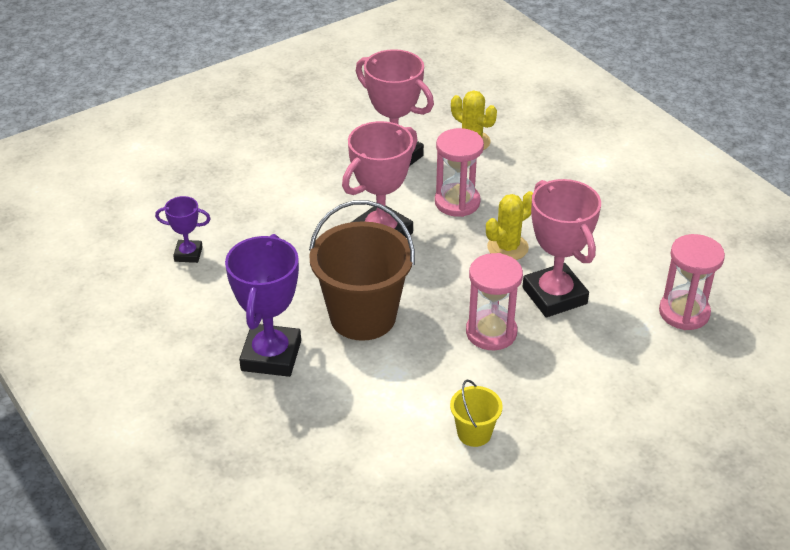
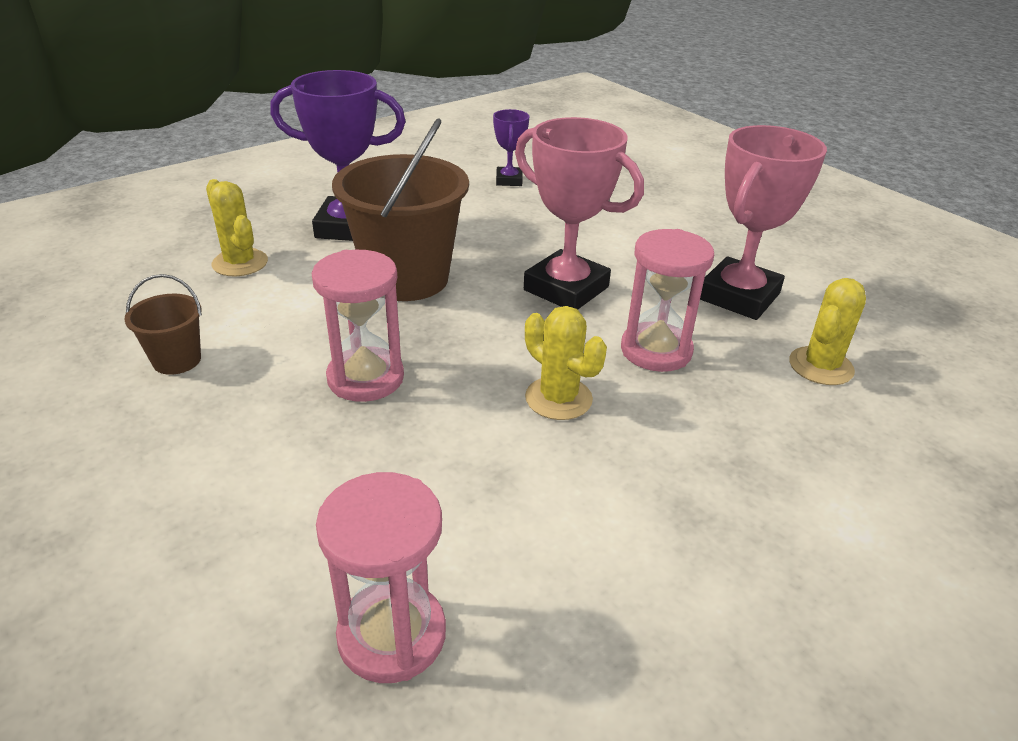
camera: 85 degrees right, 5 degrees down
yellow bucket [450,380,503,447] -> brown bucket [124,274,202,375]
pink trophy [522,179,601,317] -> none
none -> yellow cactus [206,179,268,276]

